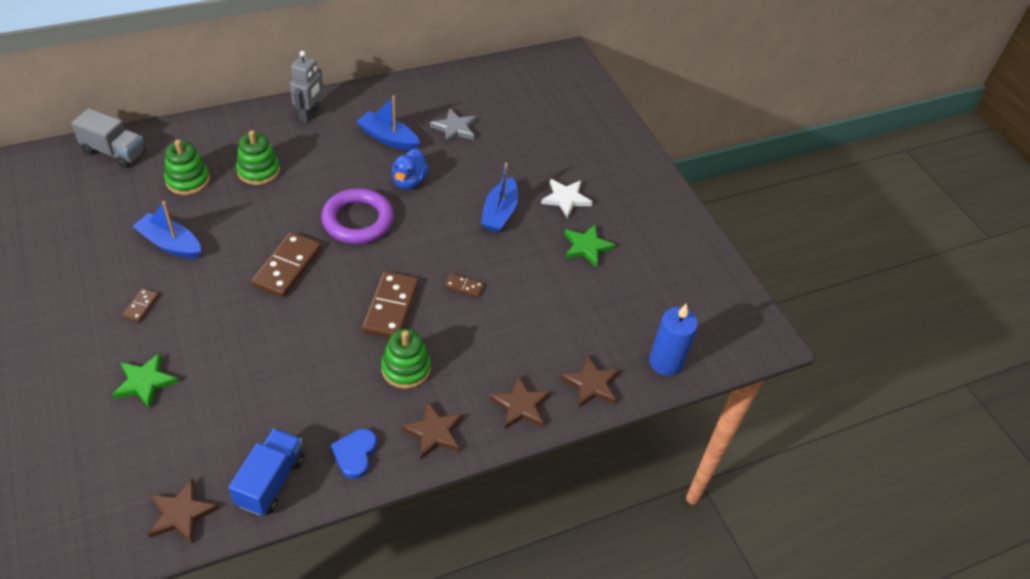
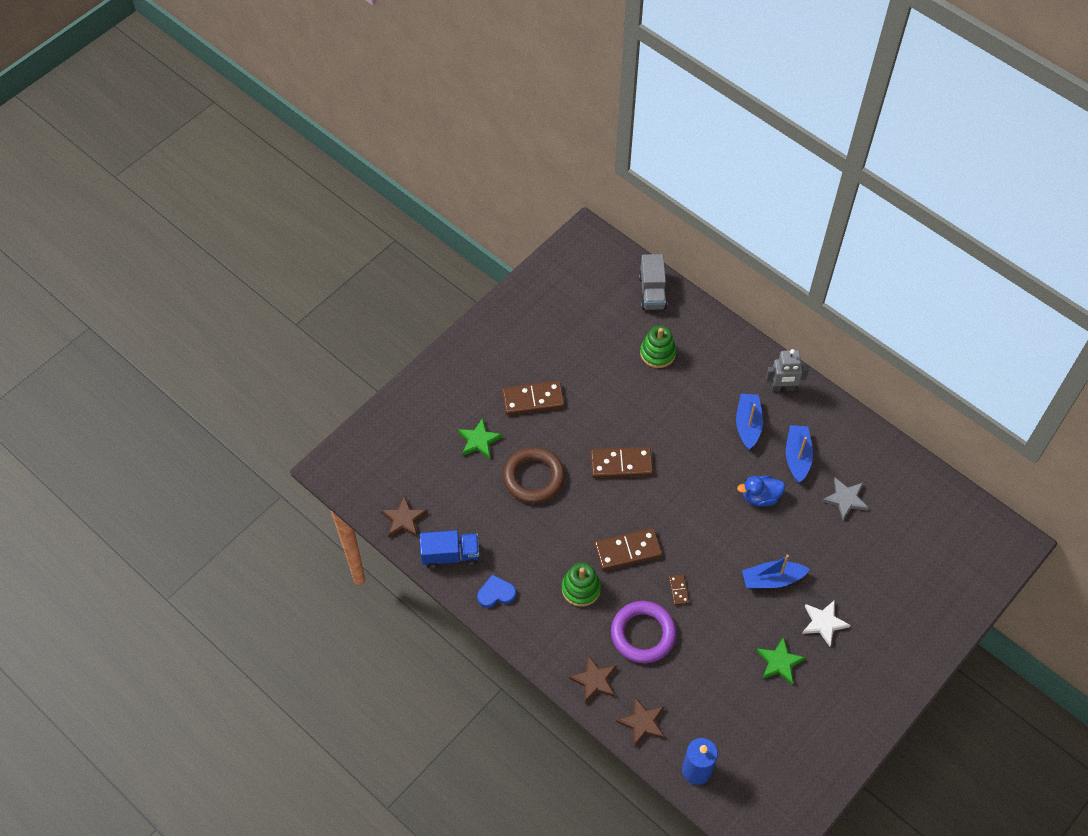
camera: 70 degrees right, 10 degrees up
brown domino [122,288,159,323] -> brown domino [502,381,564,415], size x2.04
blue boat [133,201,201,259] -> blue boat moved to [736,394,763,450]
green stacking toy [236,130,280,185] -> none
purple ring [321,188,394,244] -> purple ring moved to [611,601,676,663]
brown star [401,402,463,459] -> none
none -> brown ring [503,447,565,504]

